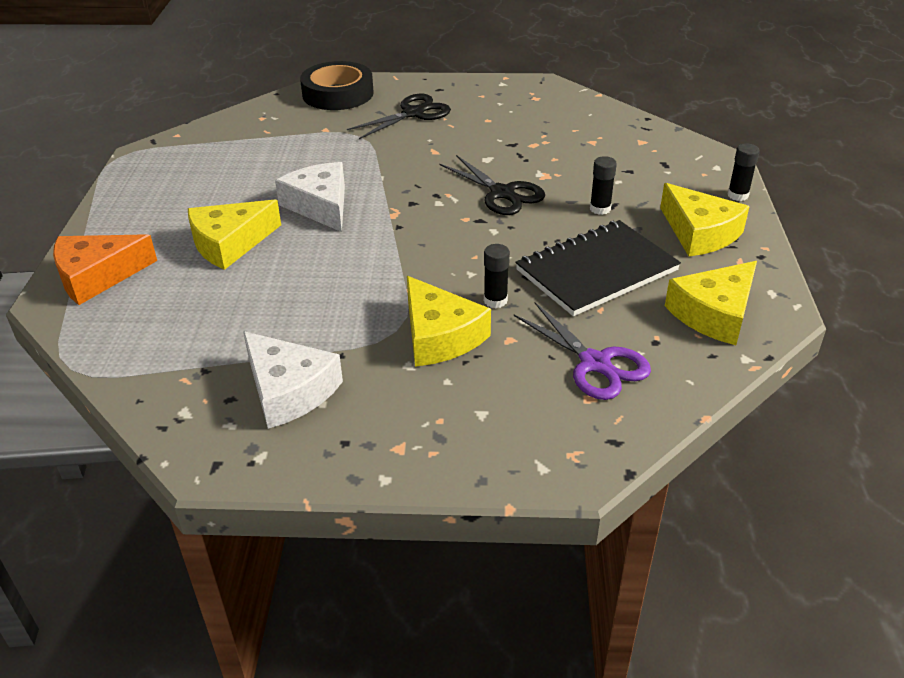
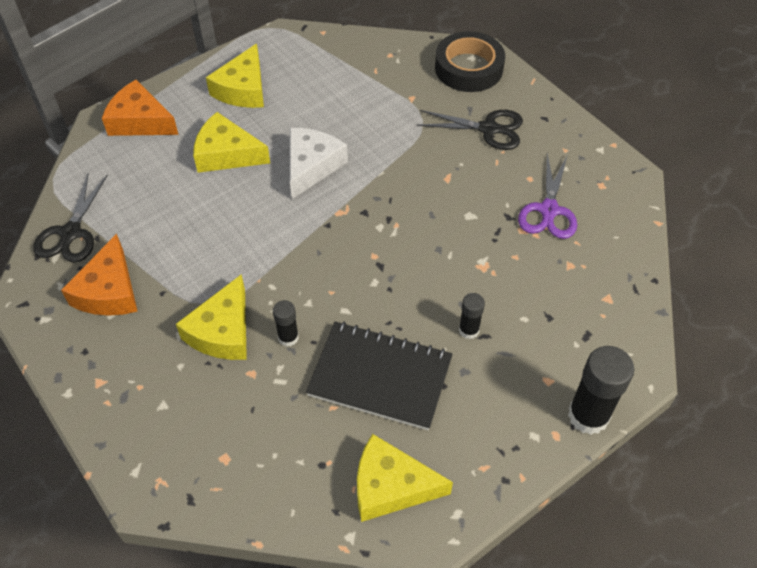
camera: 50 degrees right, 15 degrees up
white cheese [243,331,343,429] -> orange cheese [61,234,138,316]
black scissors [439,155,545,215] -> black scissors moved to [33,173,108,263]
purple scissors [514,303,651,400] -> purple scissors moved to [518,154,577,239]
yellow cheese [660,183,750,256] -> yellow cheese moved to [206,44,264,108]
black glue stick [728,143,760,201] -> black glue stick [568,346,635,435], size x1.87

